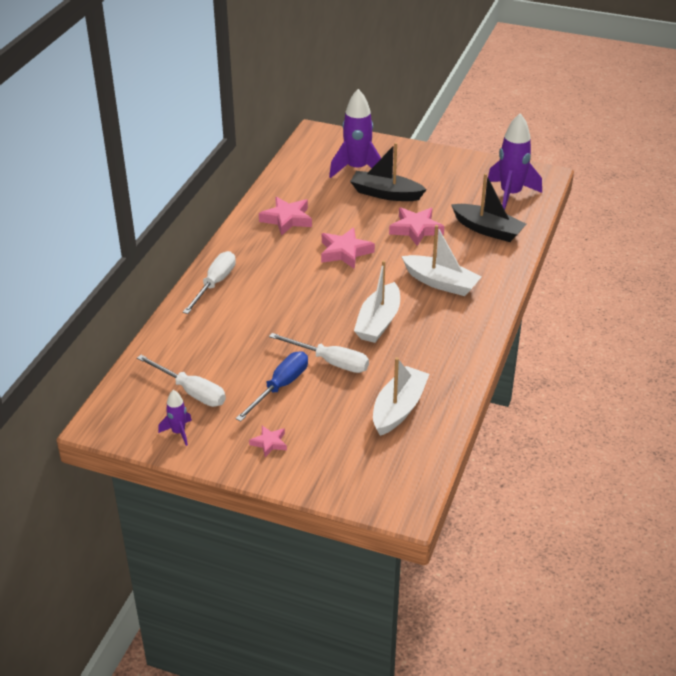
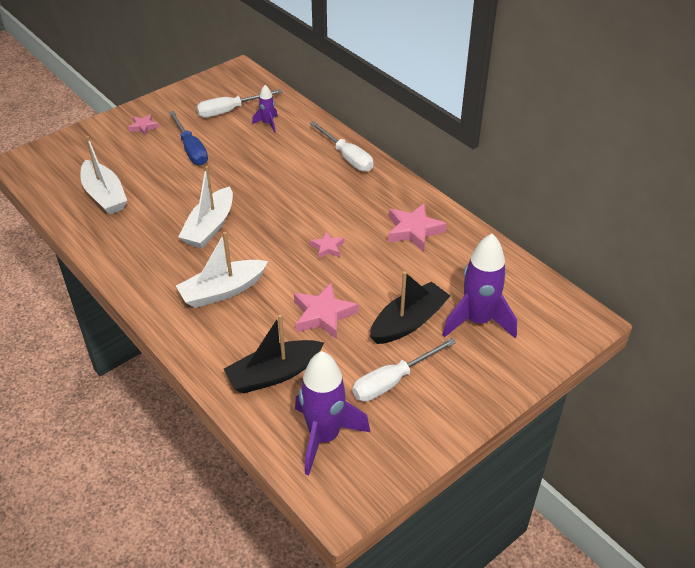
camera: 120 degrees right, 5 degrees up
purple rocket [158,390,192,446] -> purple rocket moved to [252,85,278,133]
white screwdriver [269,333,369,373] -> white screwdriver moved to [352,338,456,402]
pink star [321,227,375,269] -> pink star [310,231,344,259], size x0.57
white boat [354,260,400,343] -> white boat turned 120 degrees counterclockwise [178,166,233,248]

